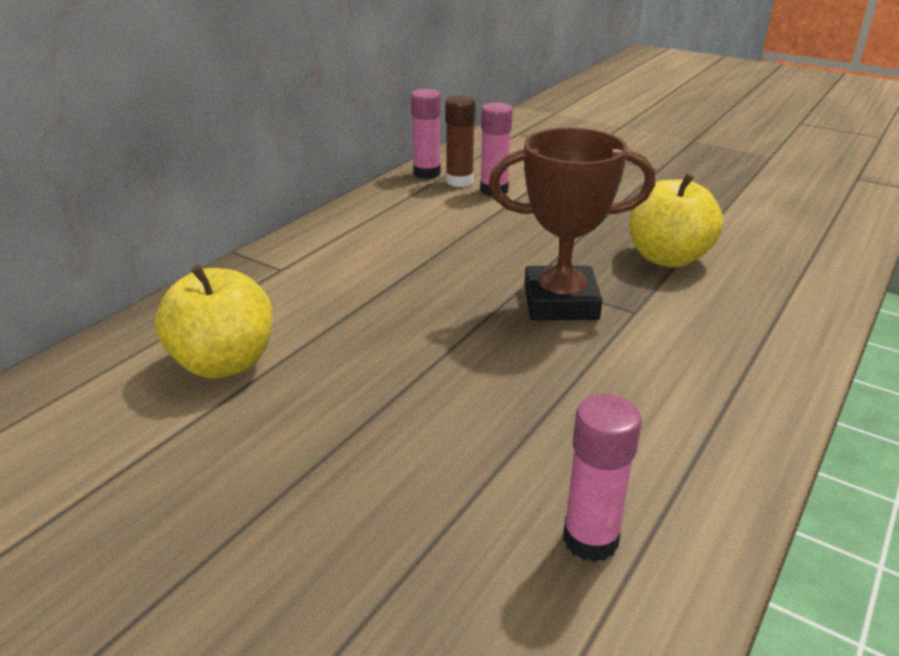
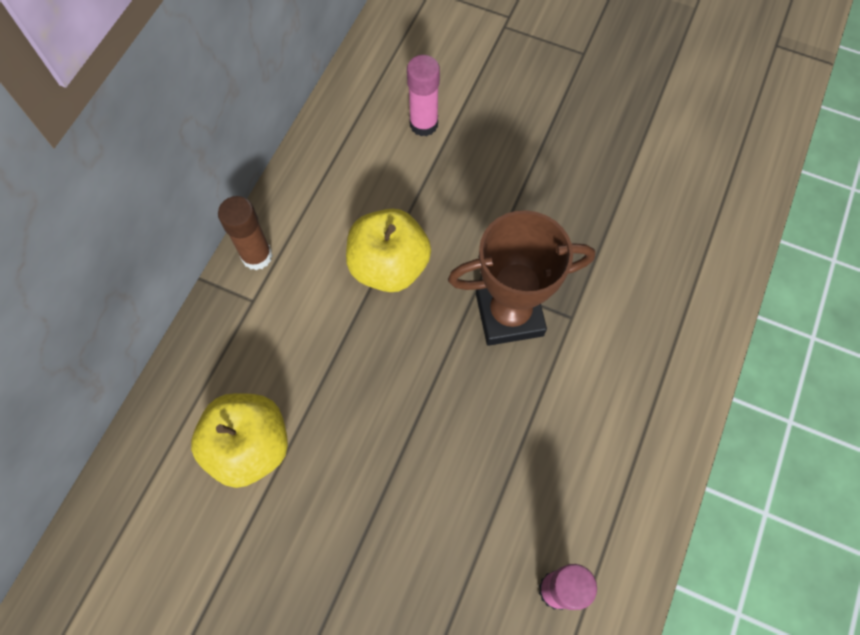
camera: 10 degrees left, 35 degrees up
pink glue stick [411,89,441,179] -> none
brown glue stick [445,95,476,187] -> brown glue stick moved to [218,196,273,270]
yellow apple [629,173,723,267] -> yellow apple moved to [346,209,431,292]

